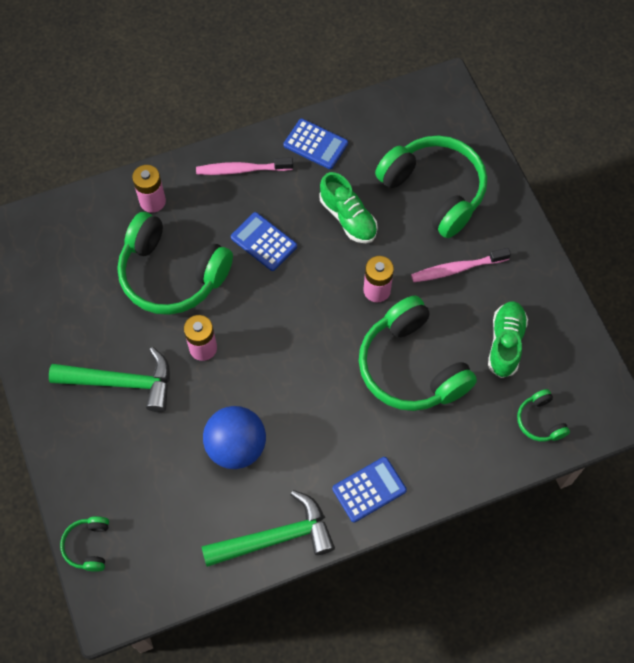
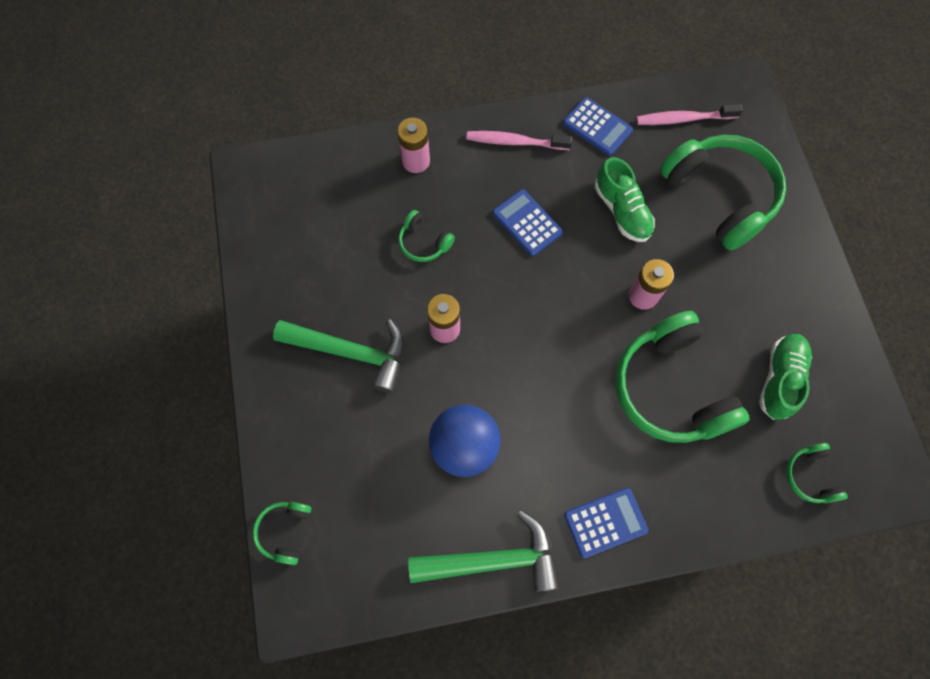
camera: 10 degrees right, 5 degrees up
green headphones [117,212,233,315] -> green headphones [398,210,455,262], size x0.45
pink toothbrush [411,248,511,282] -> pink toothbrush moved to [636,104,743,125]

